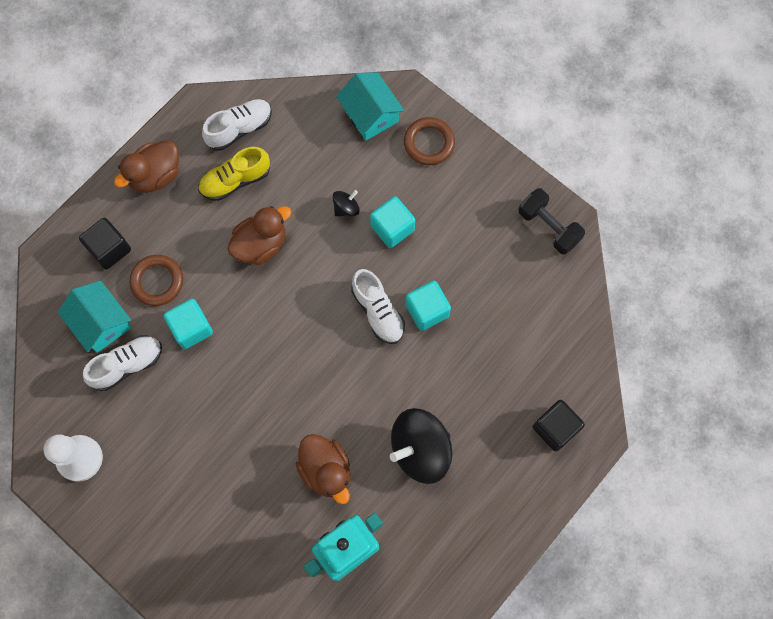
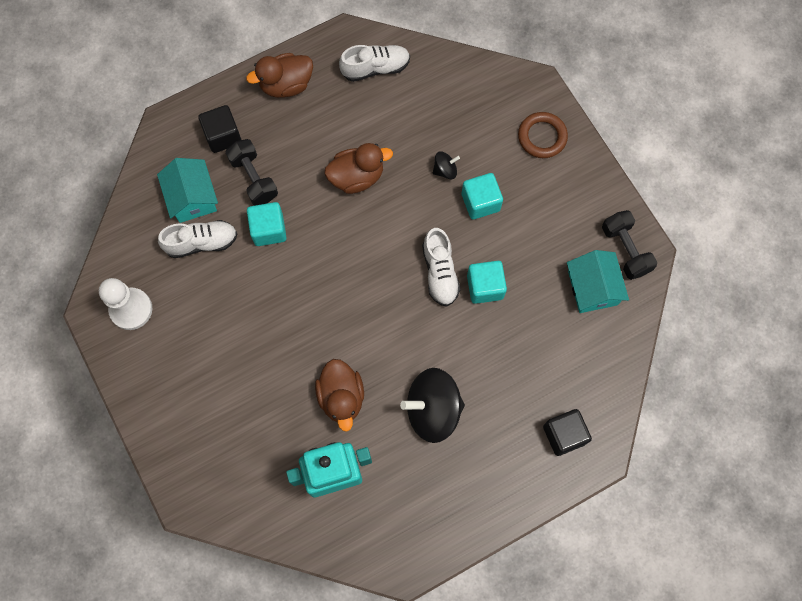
camera: 20 degrees right, 0 degrees up
brown ring [129,255,183,306] -> black dumbbell [225,139,278,205]
yellow shoe [198,147,270,201] -> none
turquoise house [336,72,404,141] -> turquoise house moved to [567,250,629,313]

